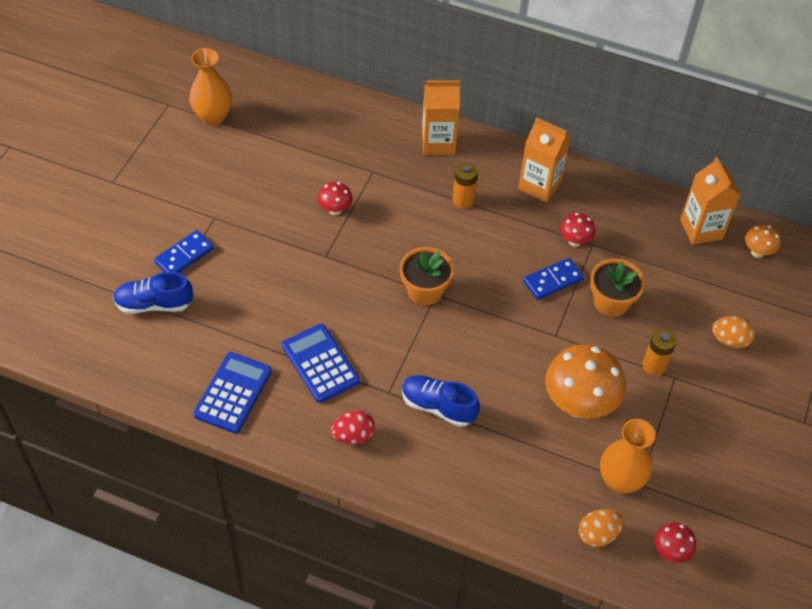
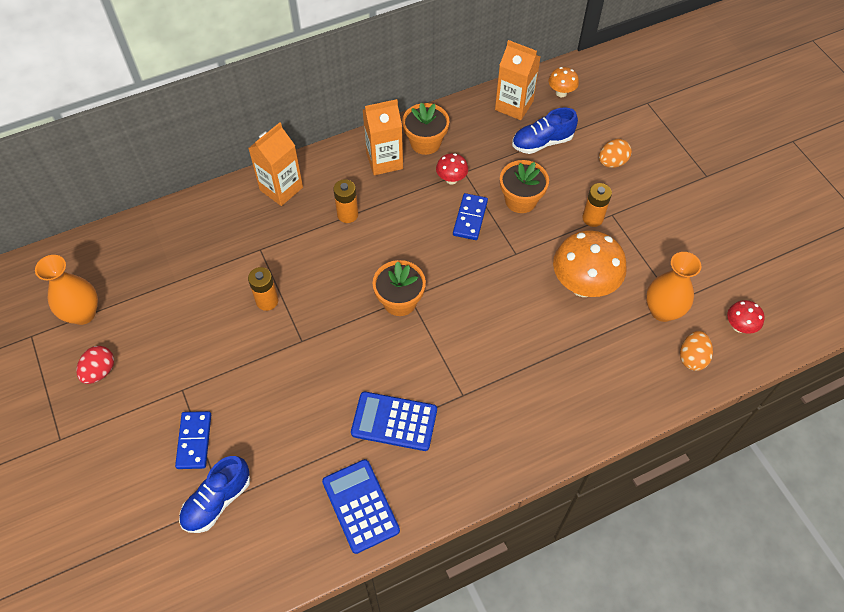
camera: 45 degrees left, 5 degrees up
red mushroom [318,182,353,215] -> orange battery [248,267,278,311]
red egg [331,410,375,444] -> red egg moved to [76,346,114,384]
blue shoe [402,375,480,427] -> blue shoe moved to [512,108,578,154]
none -> orange flower pot [402,103,449,155]

